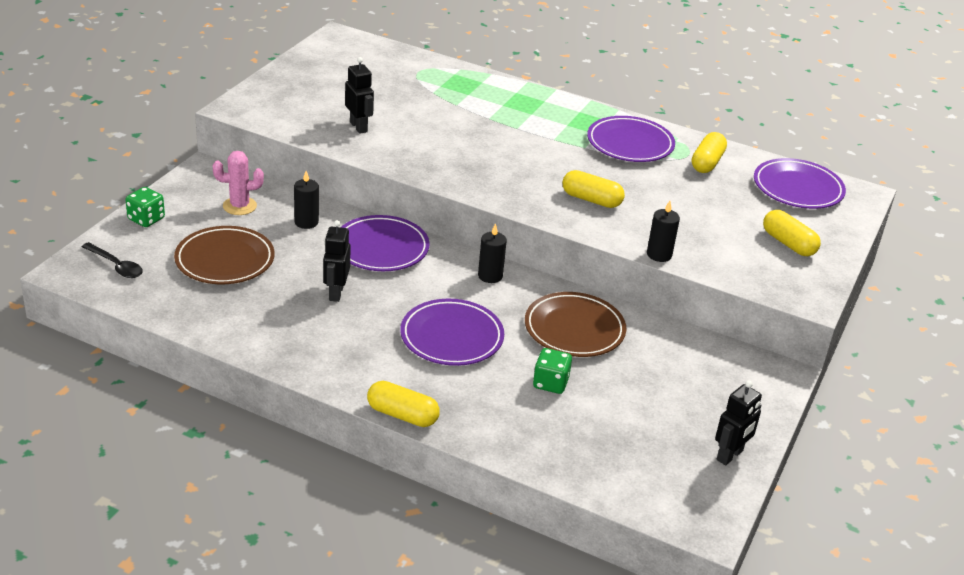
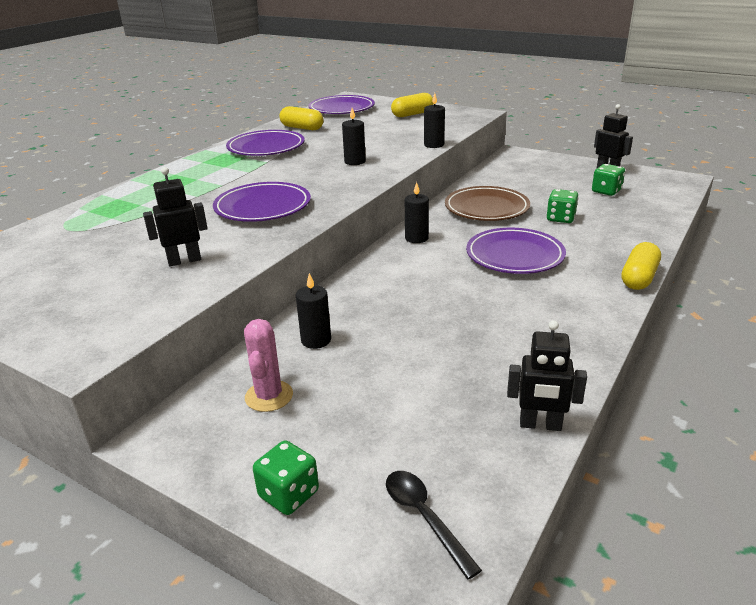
camera: 80 degrees left, 5 degrees down
black spoon [82,242,143,278] -> black spoon turned 75 degrees counterclockwise [386,471,482,580]
brown plate [174,226,275,284] -> none
black robot [323,220,351,302] -> black robot moved to [507,320,587,431]
purple plate [340,215,429,271] -> purple plate moved to [213,182,311,222]
yellow capsule [562,170,625,208] -> black candle [342,108,366,165]
none -> green dice [592,164,625,196]

